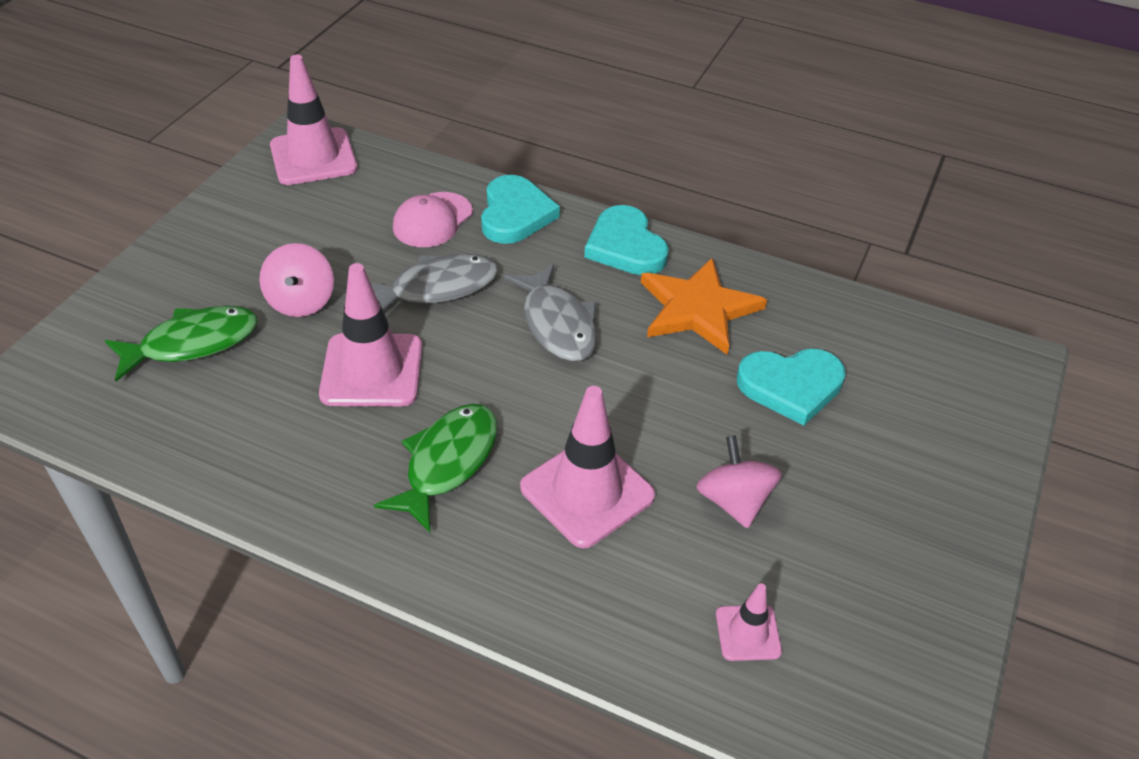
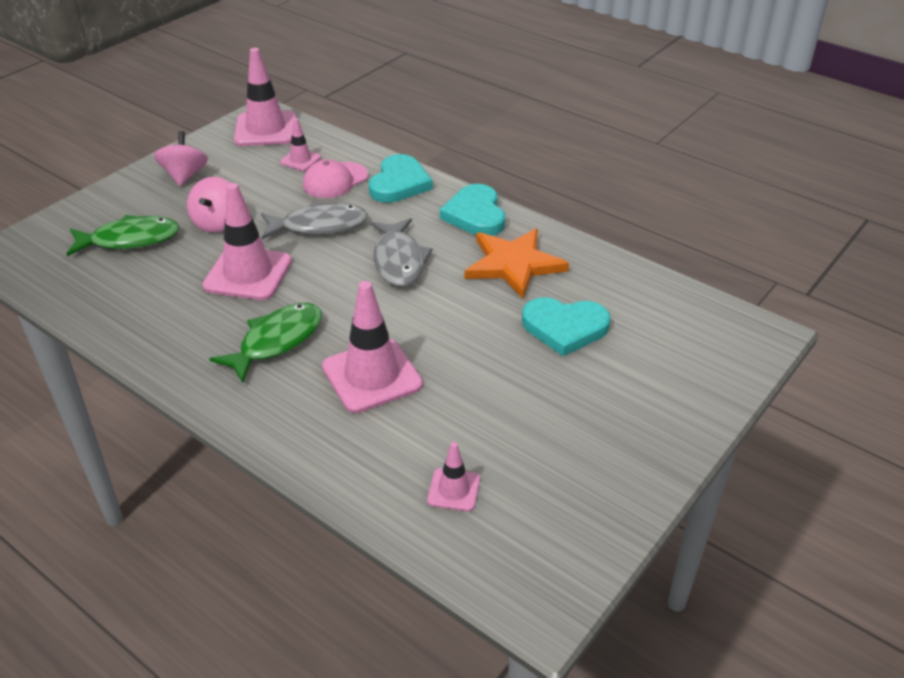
camera: 15 degrees right, 5 degrees down
pink spinning top [696,435,782,528] -> pink spinning top moved to [154,131,208,186]
none -> pink traffic cone [280,118,321,171]

